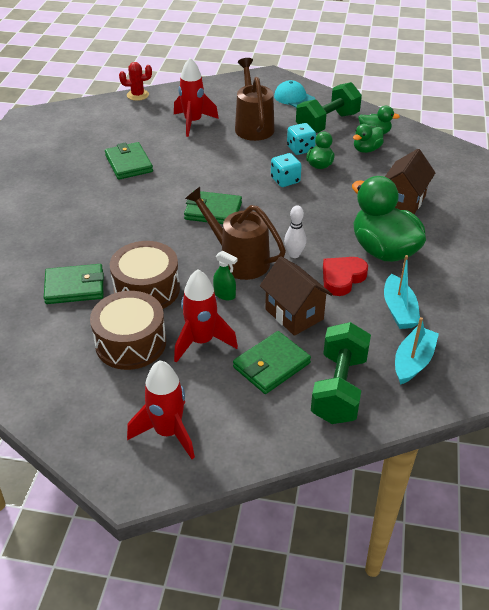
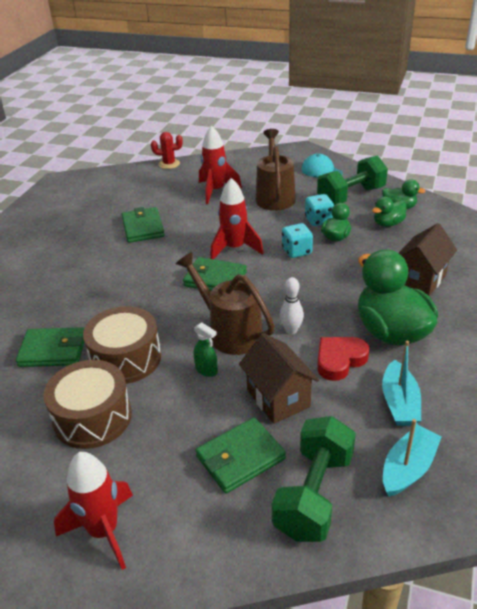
camera: 10 degrees right, 5 degrees down
red rocket [174,269,238,363] -> red rocket moved to [210,178,264,259]

